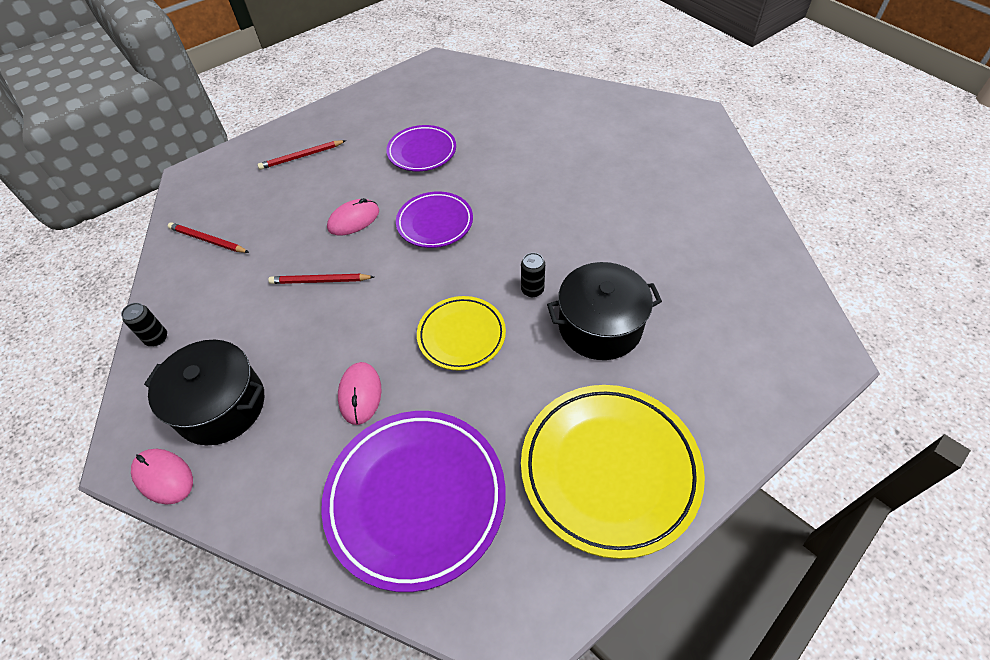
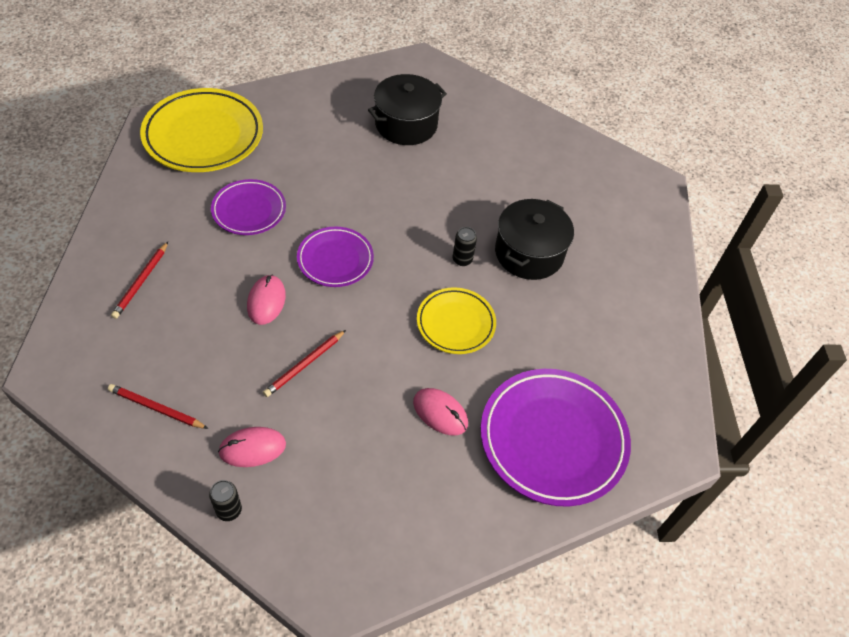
camera: 55 degrees left, 0 degrees up
pink mouse [131,449,193,505] -> pink mouse moved to [218,427,286,467]
black pot [144,340,264,445] -> black pot moved to [368,74,447,145]
red pencil [168,222,249,253] -> red pencil turned 45 degrees clockwise [108,384,209,429]
yellow plate [521,385,705,559] -> yellow plate moved to [140,88,263,172]

